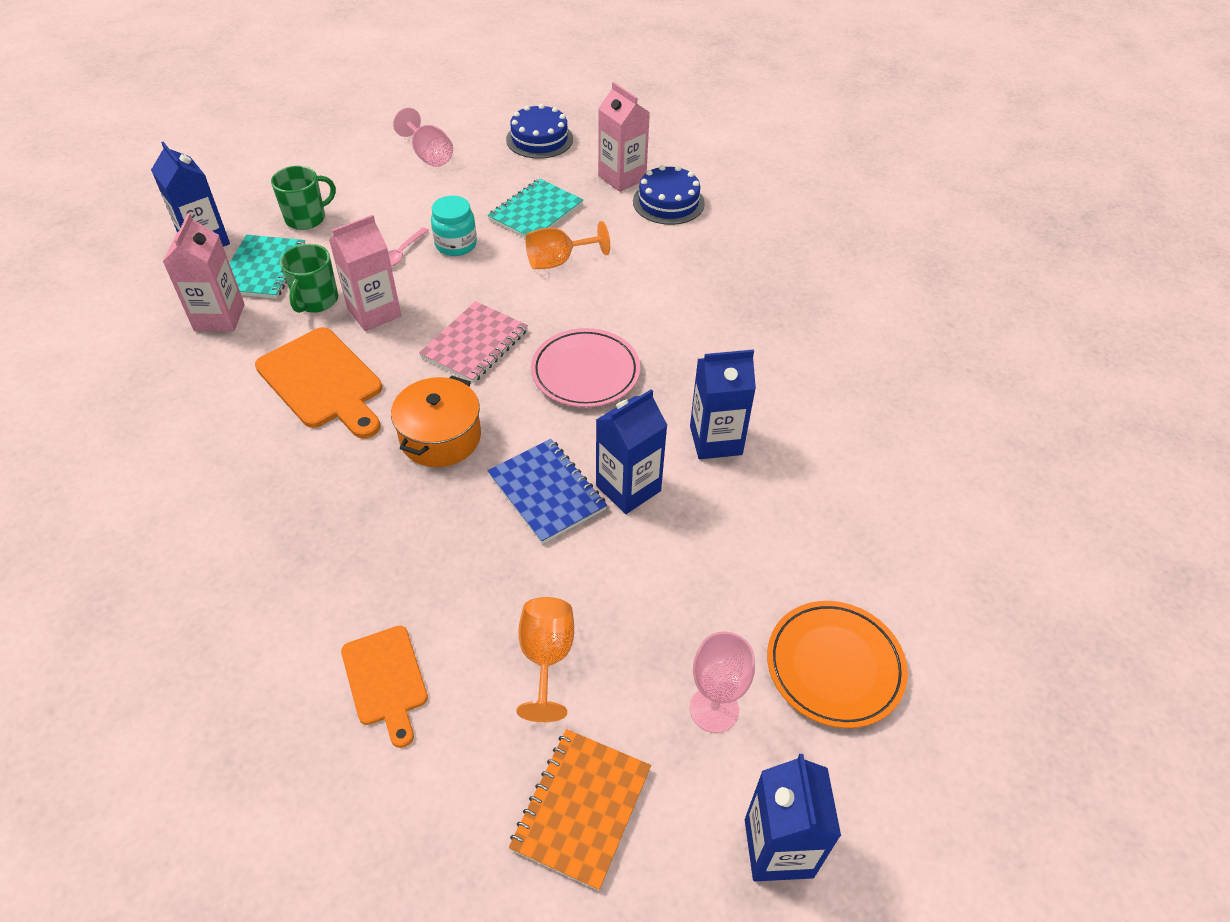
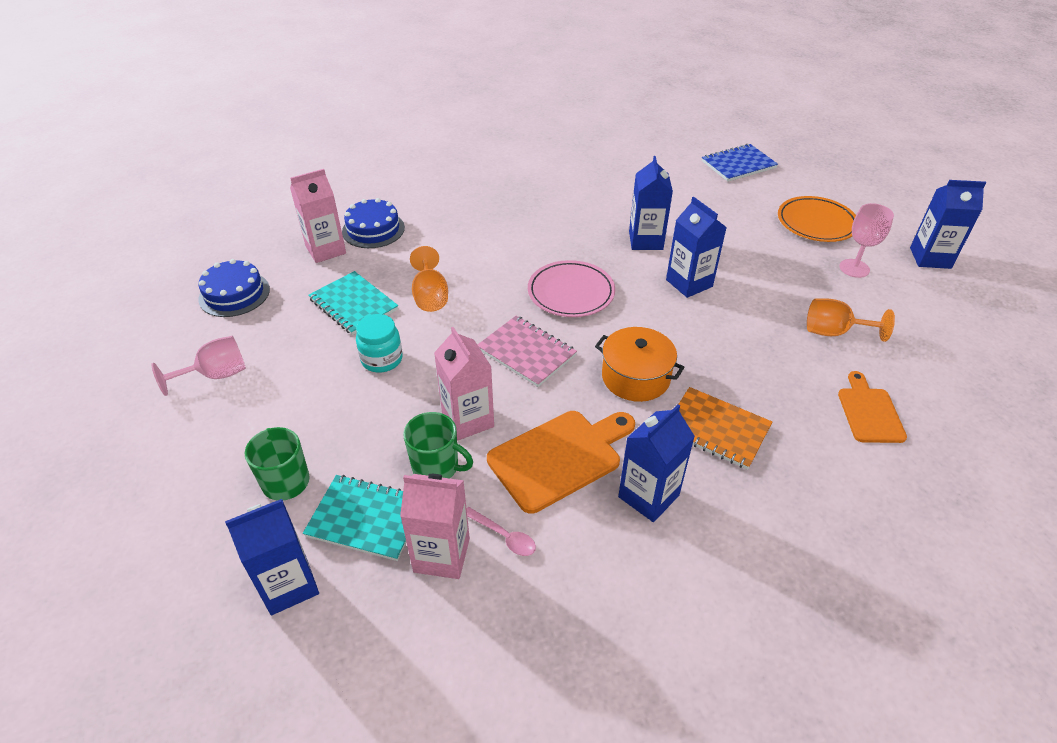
camera: 80 degrees left, 5 degrees down
orange cutting board [341,626,428,748] -> orange cutting board turned 75 degrees counterclockwise [838,371,907,443]
pink spoon [388,227,429,266] -> pink spoon moved to [467,507,536,556]
blue notebook [487,439,607,544] -> blue notebook moved to [702,144,778,182]
orange notebook [509,729,651,891] -> orange notebook moved to [679,387,772,470]
none -> blue carton [618,404,695,522]

